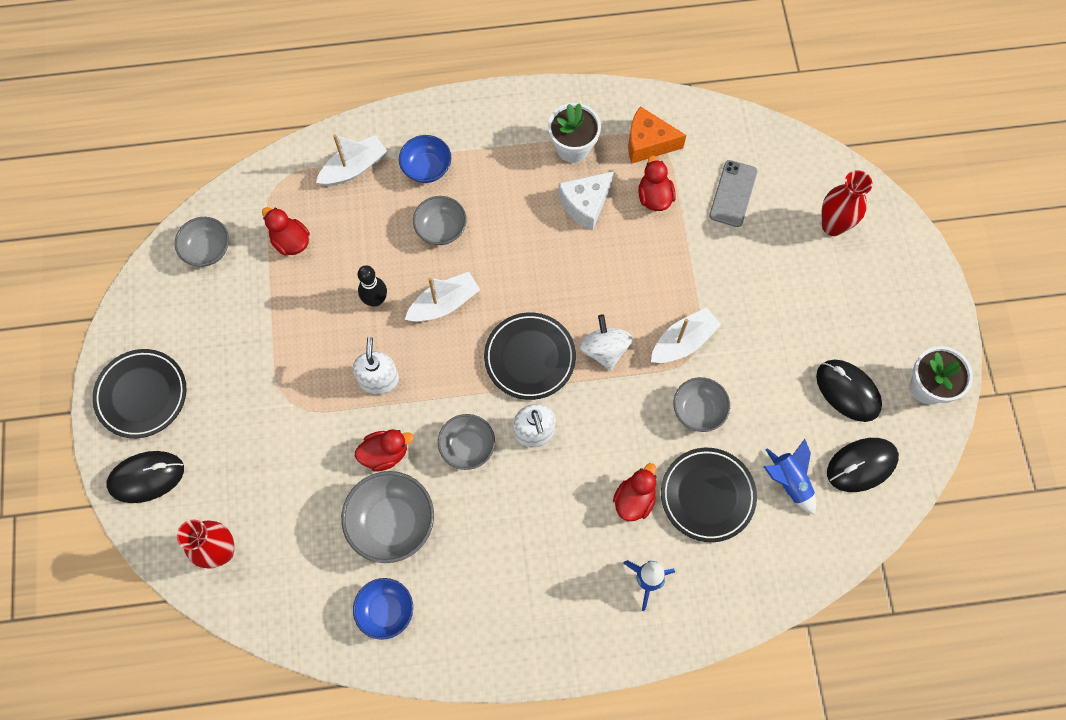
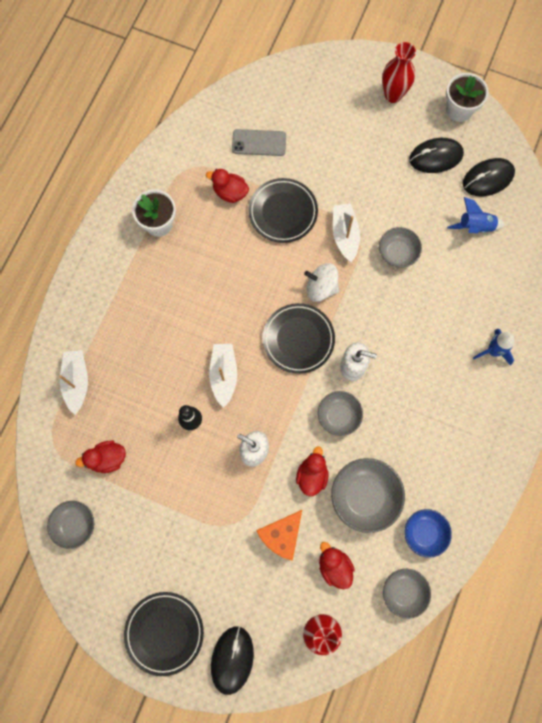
camera: 60 degrees left, 5 degrees up
blue bowl [399,135,451,183] -> none
grey bowl [413,196,467,245] -> grey bowl moved to [383,568,431,619]
white cheese [558,171,614,231] -> none
red duck [613,463,656,521] -> red duck moved to [319,542,355,589]
orange cheese [628,106,687,164] -> orange cheese moved to [256,510,302,561]
black plate [661,448,757,542] -> black plate moved to [248,178,318,243]
grey phone [709,160,757,227] -> grey phone turned 45 degrees counterclockwise [232,129,286,156]
red vase [821,170,873,236] -> red vase moved to [382,42,416,103]
black mouse [827,438,899,492] -> black mouse turned 60 degrees clockwise [463,158,515,196]

